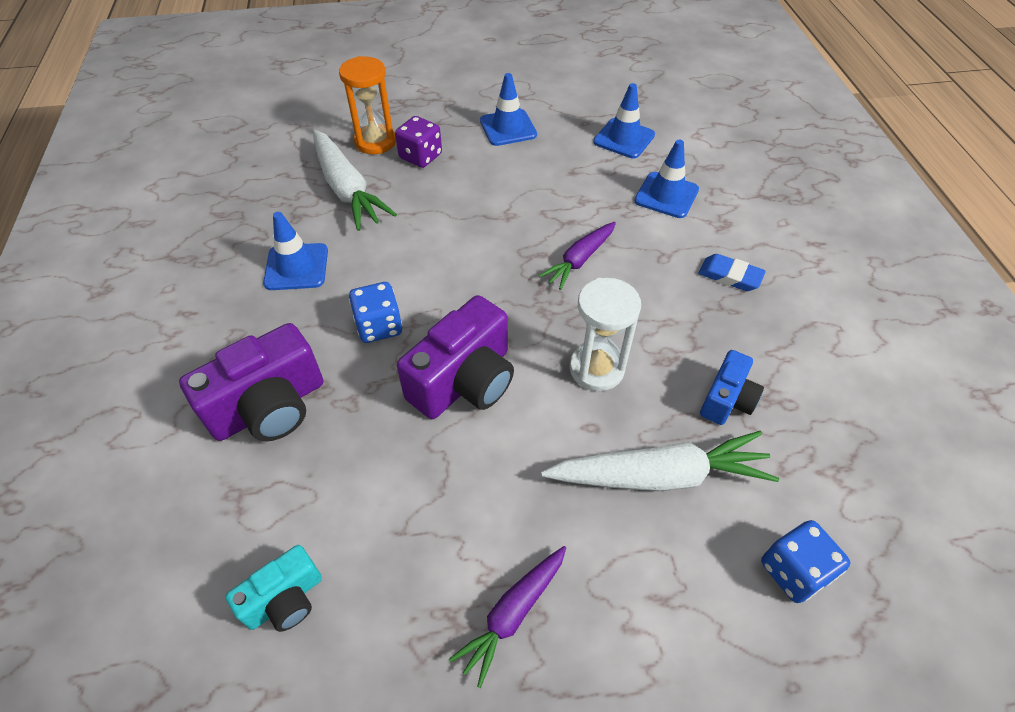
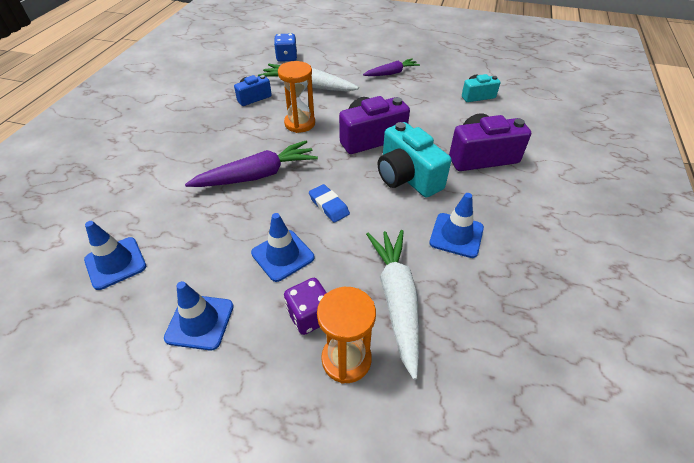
camera: 155 degrees left, 5 degrees down
blue dice [349,282,402,343] -> turquoise camera [378,122,451,198]
purple carrot [539,222,616,290] -> purple carrot [185,141,318,187], size x1.63
white hourglass [569,278,641,391] -> orange hourglass [278,61,315,133]
blue traffic cone [634,140,699,218] -> blue traffic cone moved to [251,213,314,282]
blue eraser [698,254,766,291] -> blue eraser moved to [309,184,350,223]

